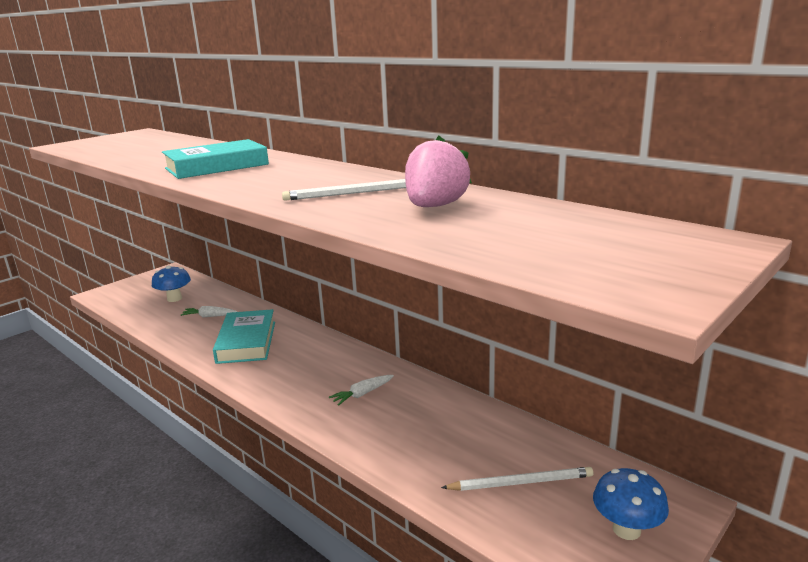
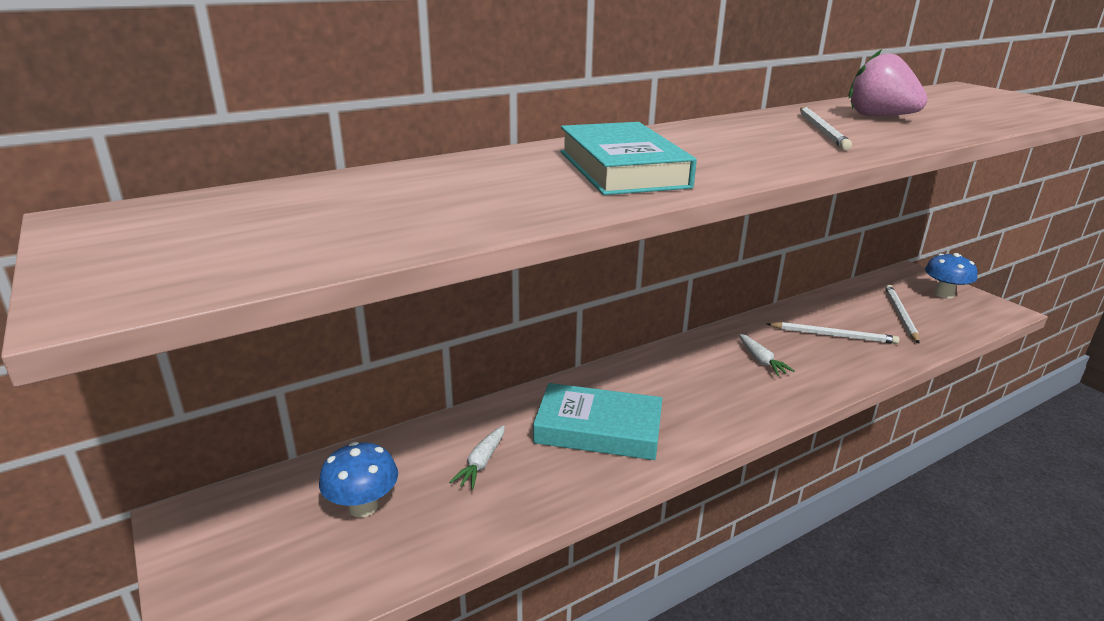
camera: 75 degrees left, 5 degrees up
none -> white pencil [766,322,899,344]

